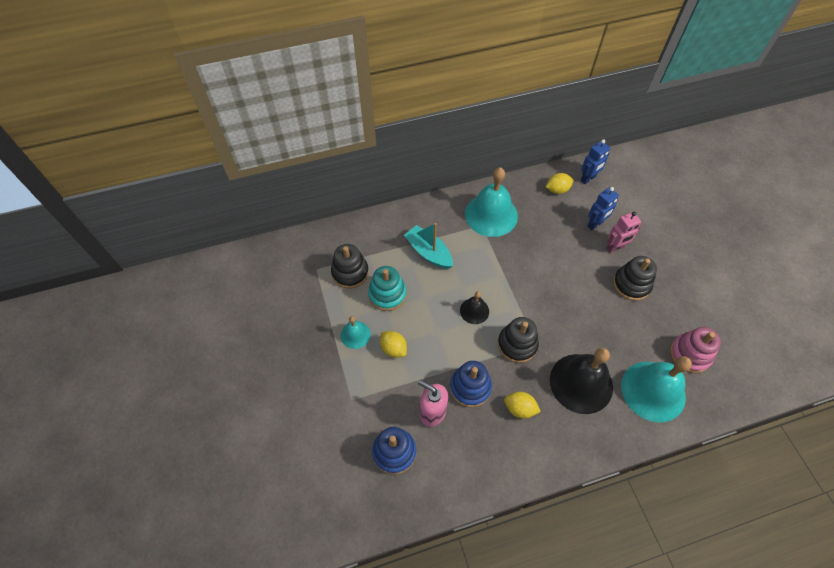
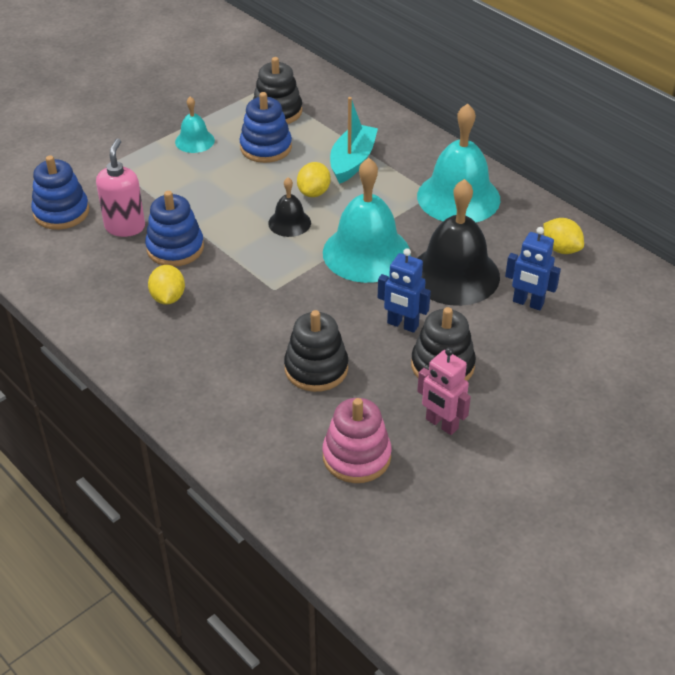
camera: 65 degrees right, 15 degrees down
turquoise stacking toy [368,266,407,311] -> blue stacking toy [239,92,292,163]
yellow lemon [380,331,407,358] -> yellow lemon moved to [297,162,330,197]
black stacking toy [498,317,539,363] -> black stacking toy moved to [284,310,348,392]
black bell [550,348,613,414] -> black bell moved to [417,179,500,306]
blue robot [581,139,610,184] -> blue robot moved to [378,248,431,333]
pink robot [606,212,641,253] -> pink robot moved to [417,347,471,435]
turquoise bell [621,356,692,422] -> turquoise bell moved to [323,158,410,283]

